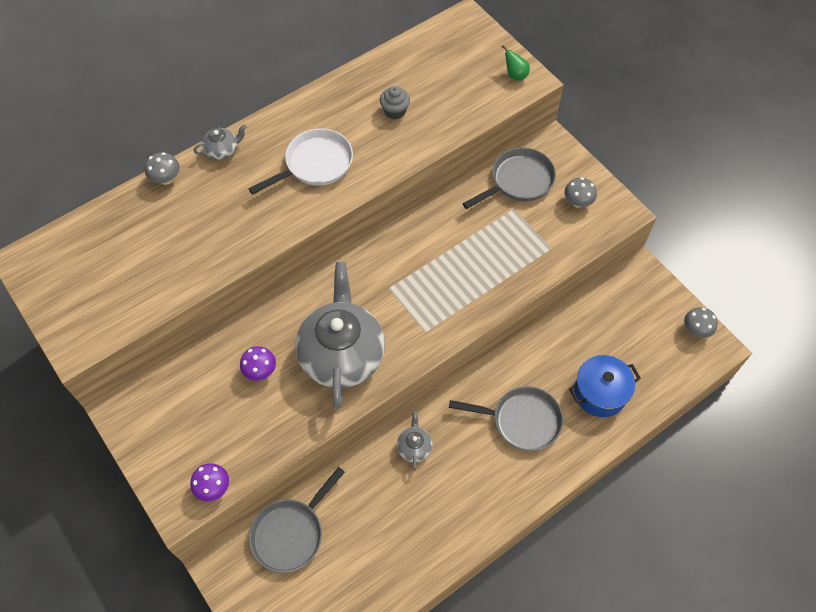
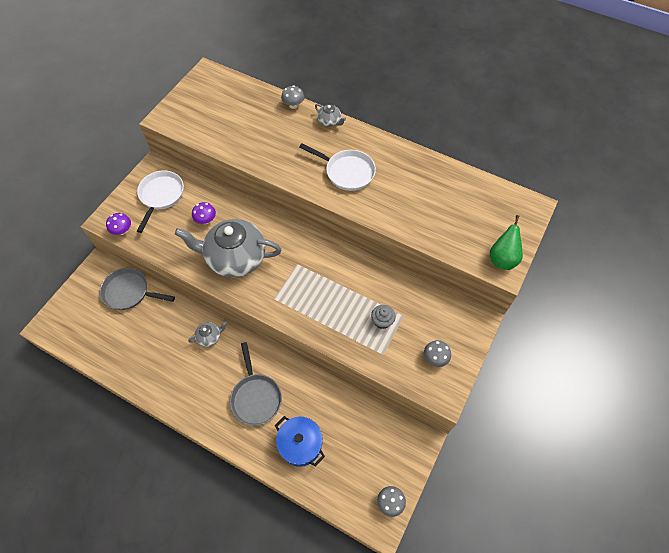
camera: 65 degrees right, 0 degrees up
grey teapot [295,262,385,409] -> grey teapot turned 150 degrees counterclockwise [175,219,282,278]
grey cupcake [380,86,410,119] -> grey cupcake moved to [371,305,396,329]
grey pan [462,147,556,209] -> none
green pear [502,45,530,81] -> green pear [490,215,523,270], size x1.64
none -> white pan [137,170,184,233]

